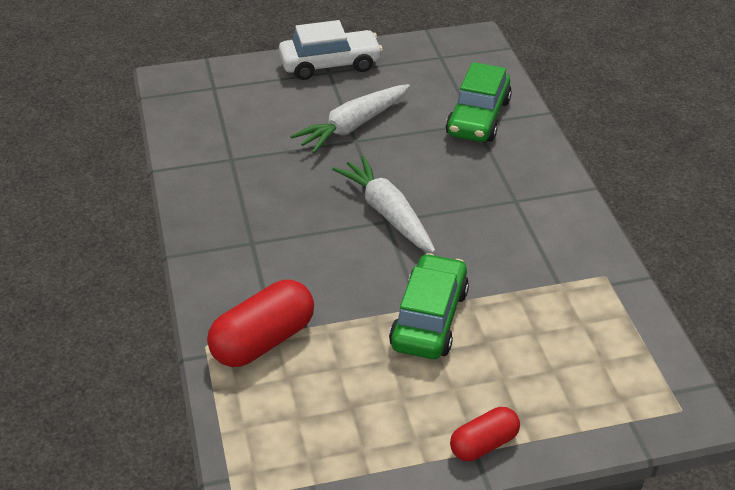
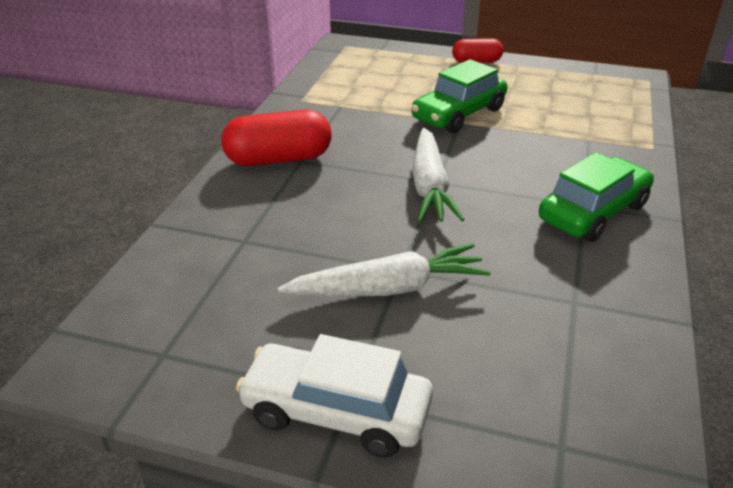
camera: 150 degrees left, 5 degrees down
red capsule [207,280,314,367] -> red capsule moved to [221,110,332,166]
green car [446,62,512,142] -> green car moved to [539,152,654,242]

